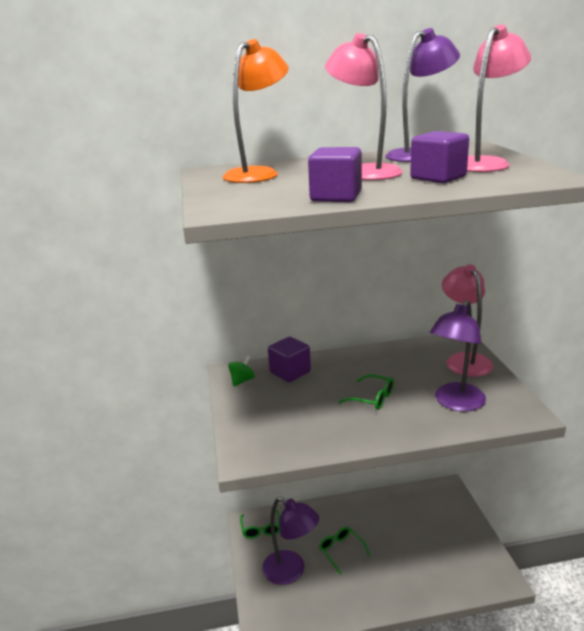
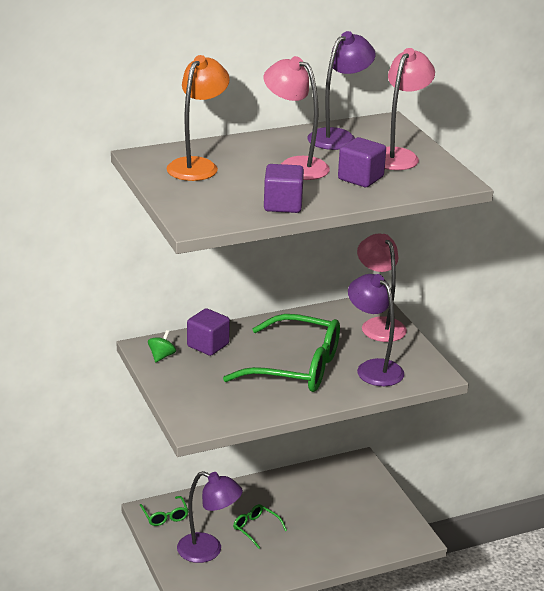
camera: 15 degrees left, 5 degrees up
green glasses [339,374,394,410] -> green glasses [223,314,340,392], size x2.31
purple lamp [430,300,486,412] -> purple lamp turned 120 degrees clockwise [348,274,404,386]

